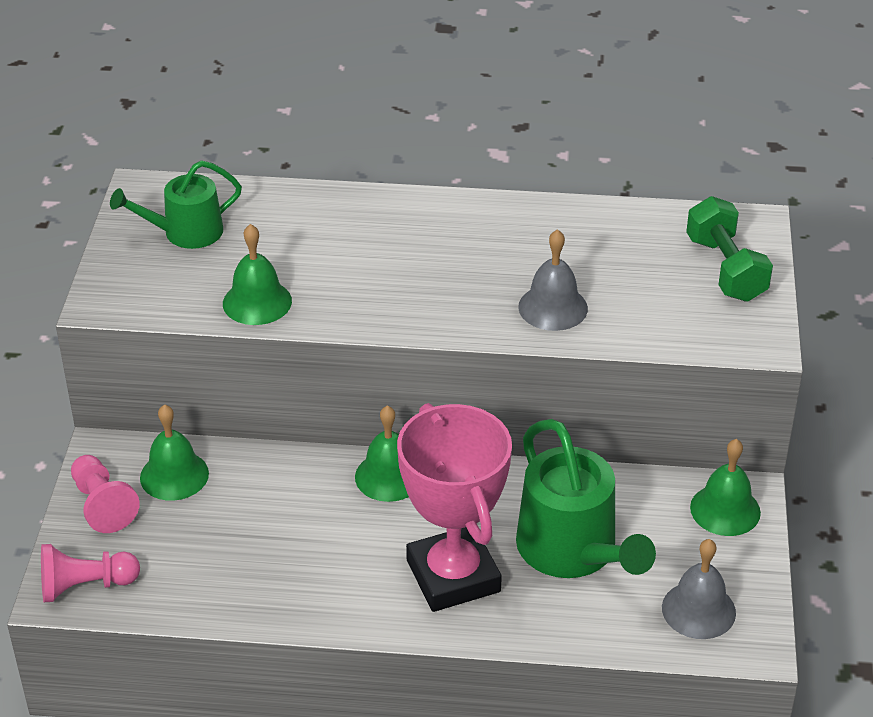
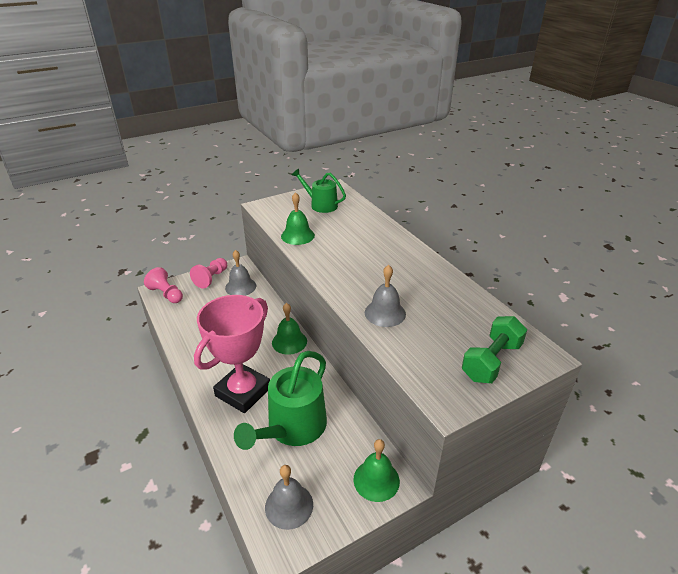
camera: 55 degrees right, 5 degrees down
green bell [140,404,209,501] -> grey bell [225,250,256,296]

